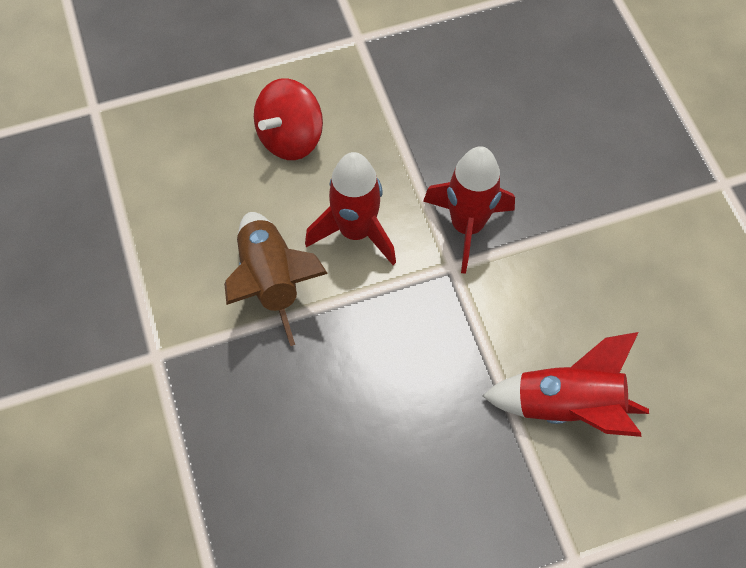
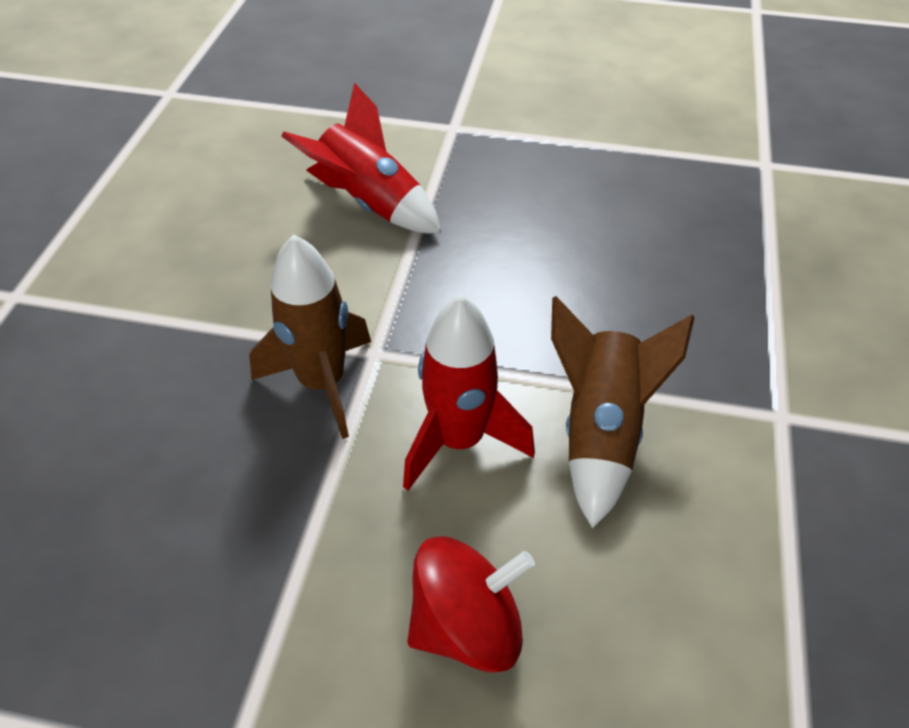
camera: 150 degrees left, 15 degrees down
red rocket [423,146,515,274] -> brown rocket [249,235,371,439]

